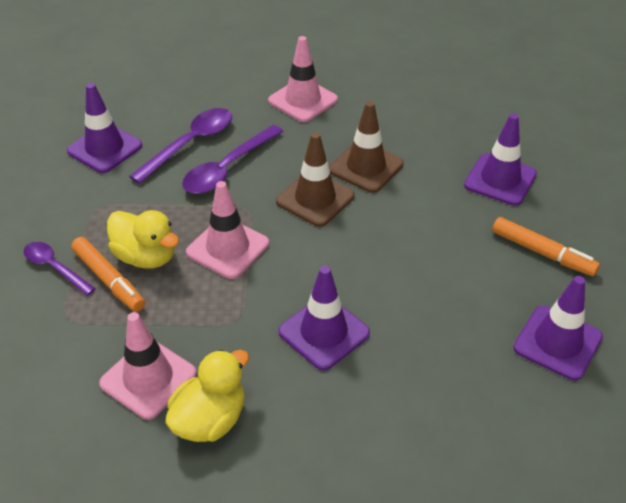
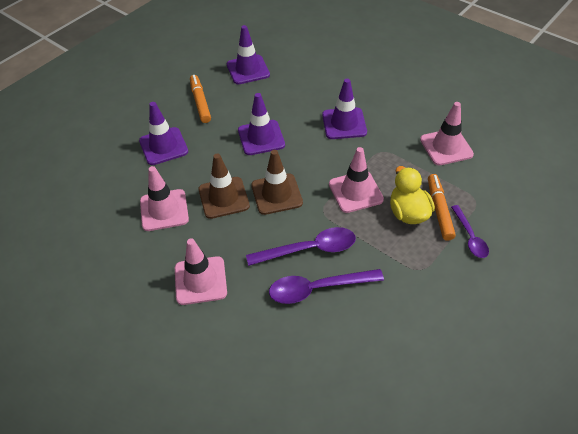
camera: 140 degrees left, 5 degrees up
purple traffic cone [67,83,142,173] -> purple traffic cone moved to [238,93,285,155]
yellow duck [165,350,249,442] -> none
none -> pink traffic cone [140,166,189,231]

